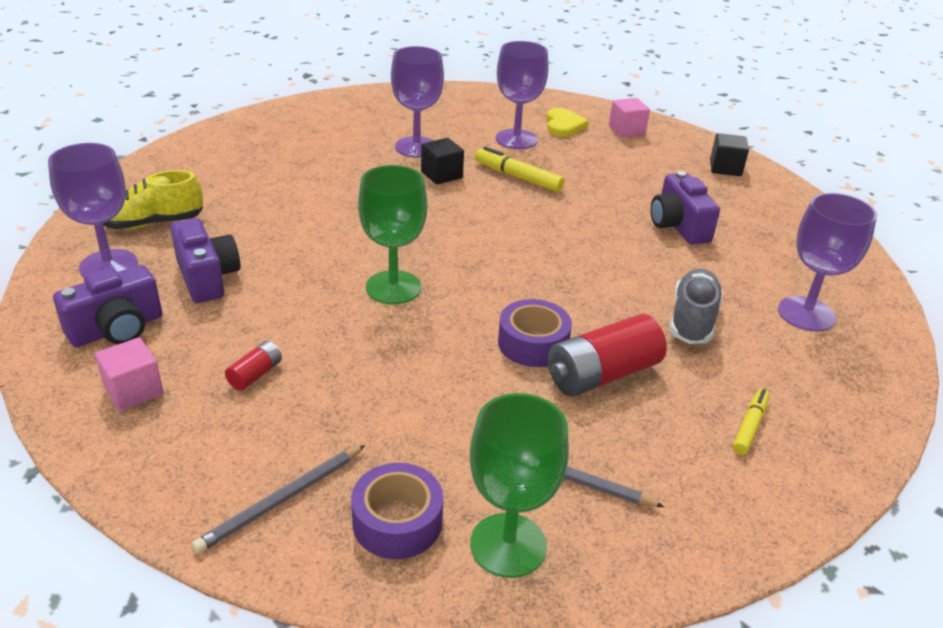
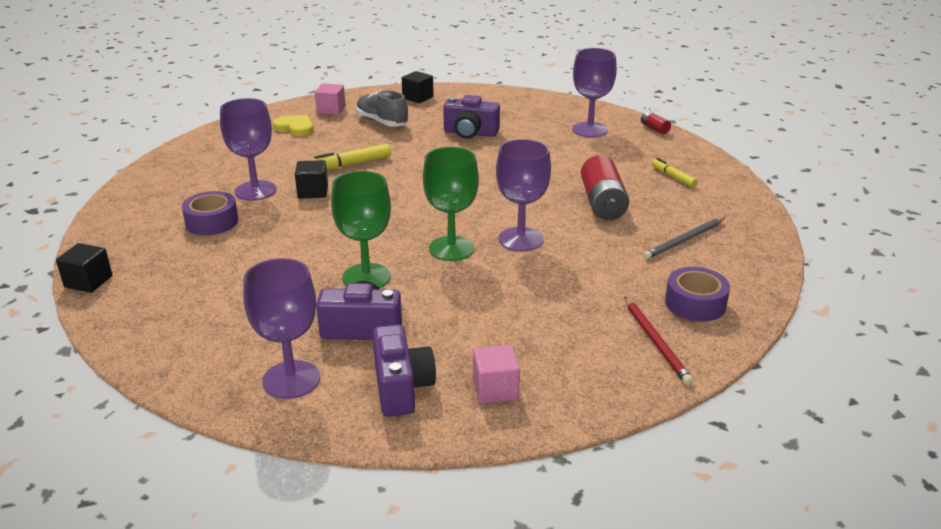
camera: 60 degrees left, 5 degrees down
yellow shoe [103,170,203,229] -> none
grey pencil [192,445,365,553] -> red pencil [624,297,693,385]
red battery [225,341,282,391] -> red battery moved to [641,111,671,135]
green goblet [470,393,569,578] -> green goblet moved to [331,171,391,288]
purple goblet [496,41,549,149] -> purple goblet moved to [496,139,551,251]
purple tape [498,299,572,367] -> purple tape moved to [182,191,239,235]
grey shoe [670,269,723,344] -> grey shoe moved to [356,90,408,127]
none -> black cube [56,243,112,293]

